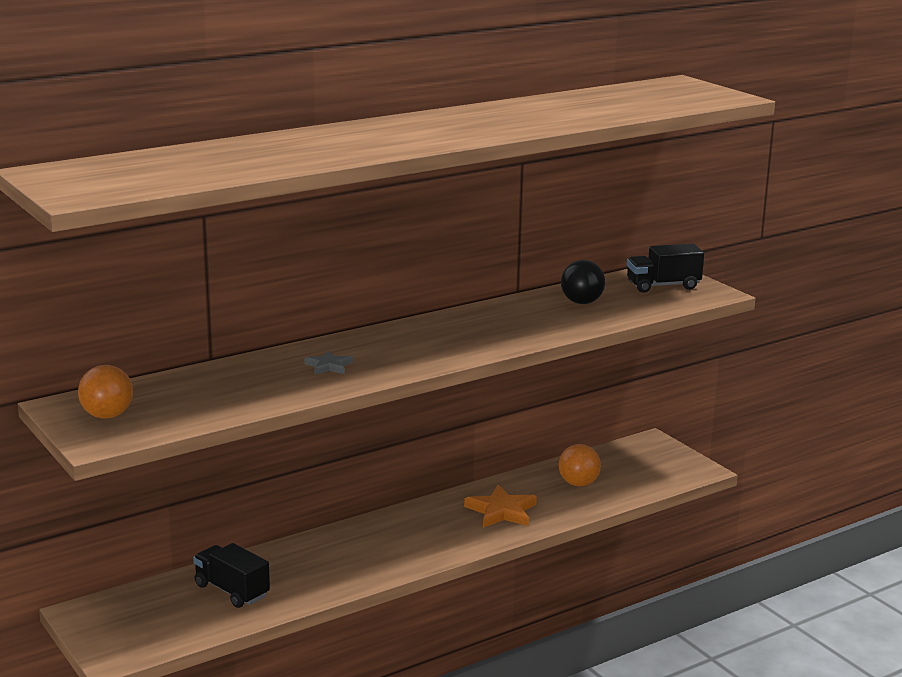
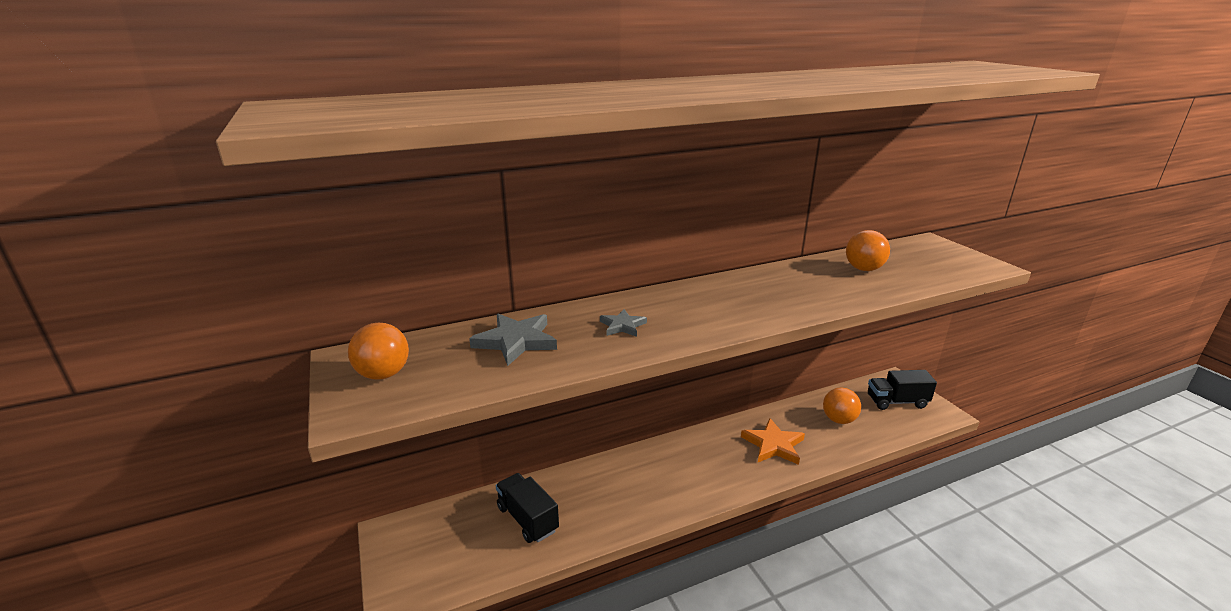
camera: 10 degrees right, 5 degrees up
black ball [561,260,605,304] -> orange ball [846,230,890,271]
black truck [627,244,704,293] -> black truck moved to [868,370,937,410]
none -> grey star [469,314,557,366]

